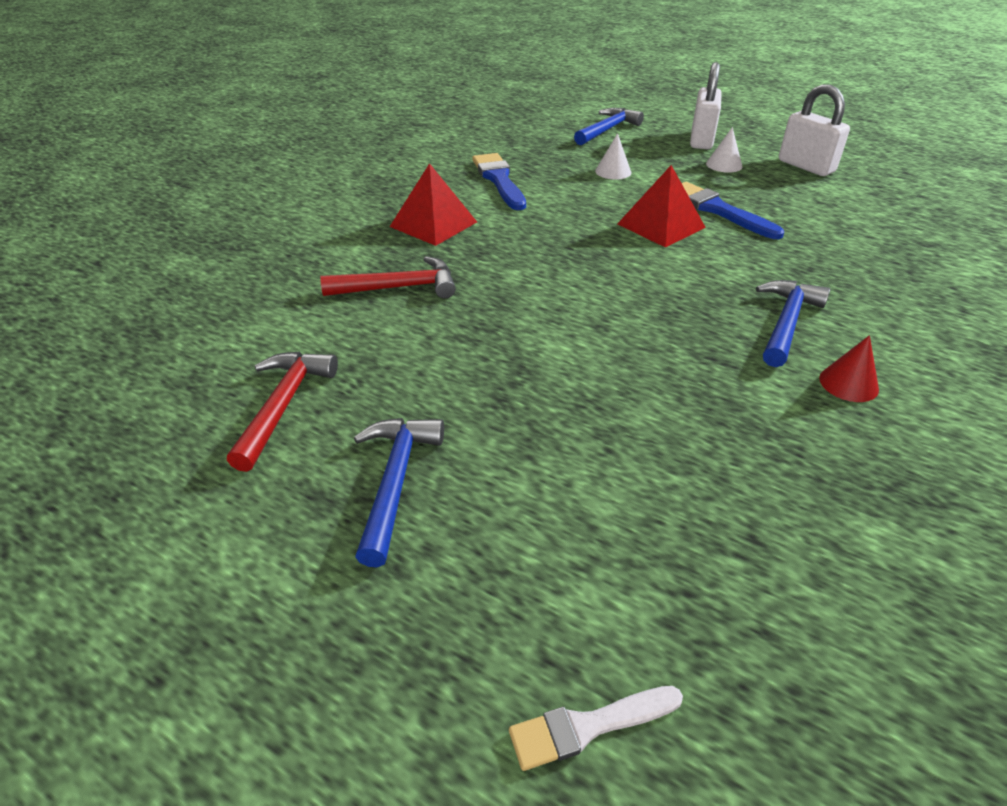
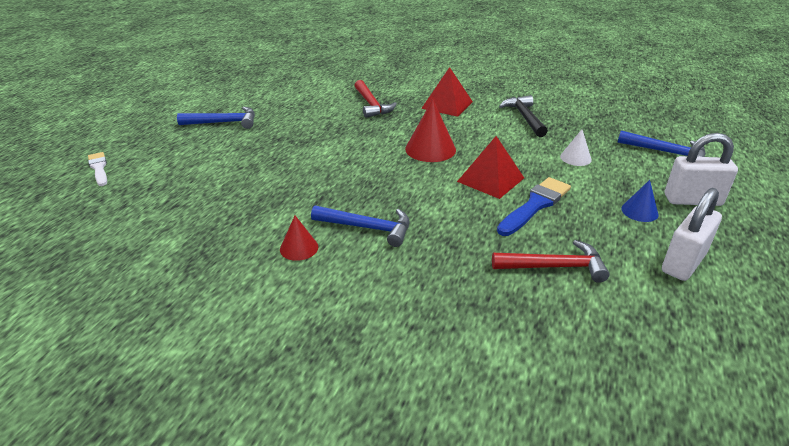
camera: 80 degrees right, 5 degrees down
red hammer [227,352,338,472] -> red hammer moved to [492,240,610,283]
blue brush [472,153,526,210] -> black hammer [499,95,548,137]
white cone [706,127,742,173] -> blue cone [621,180,658,222]
none -> red cone [405,99,456,162]

